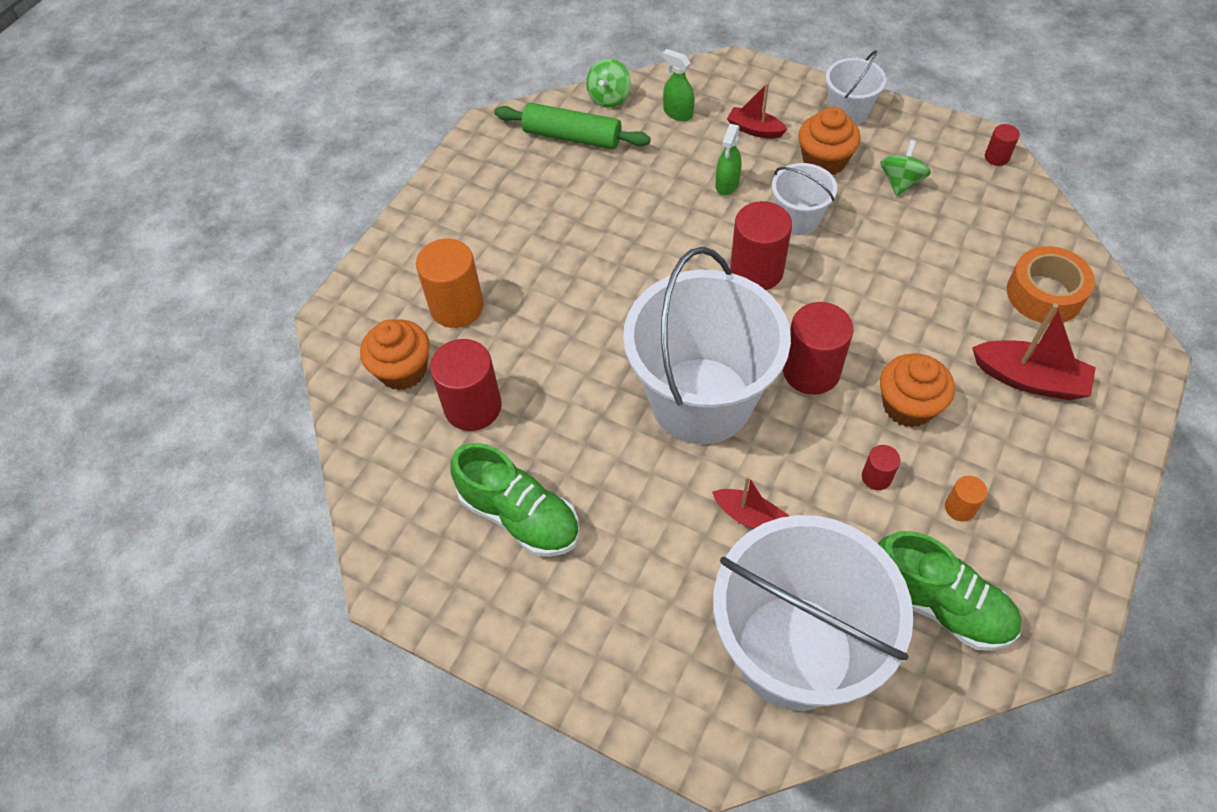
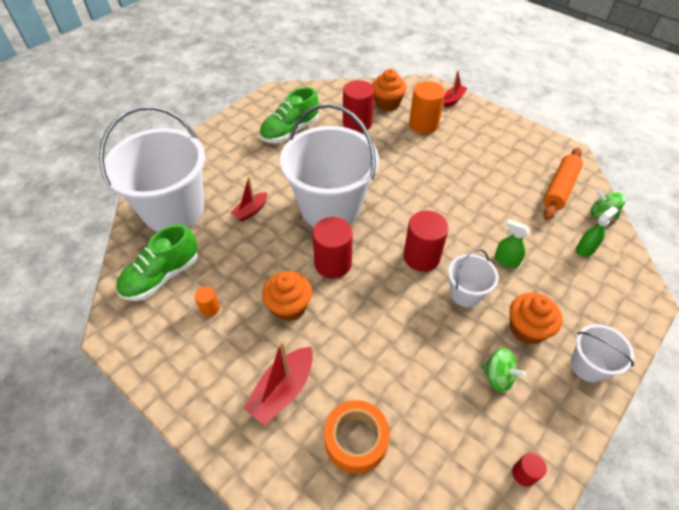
camera: 100 degrees right, 5 degrees down
green rolling pin [494,103,651,149] -> orange rolling pin [543,147,583,220]
red boat [727,83,787,138] -> red boat moved to [444,70,467,107]
red cylinder [862,445,900,490] -> none

